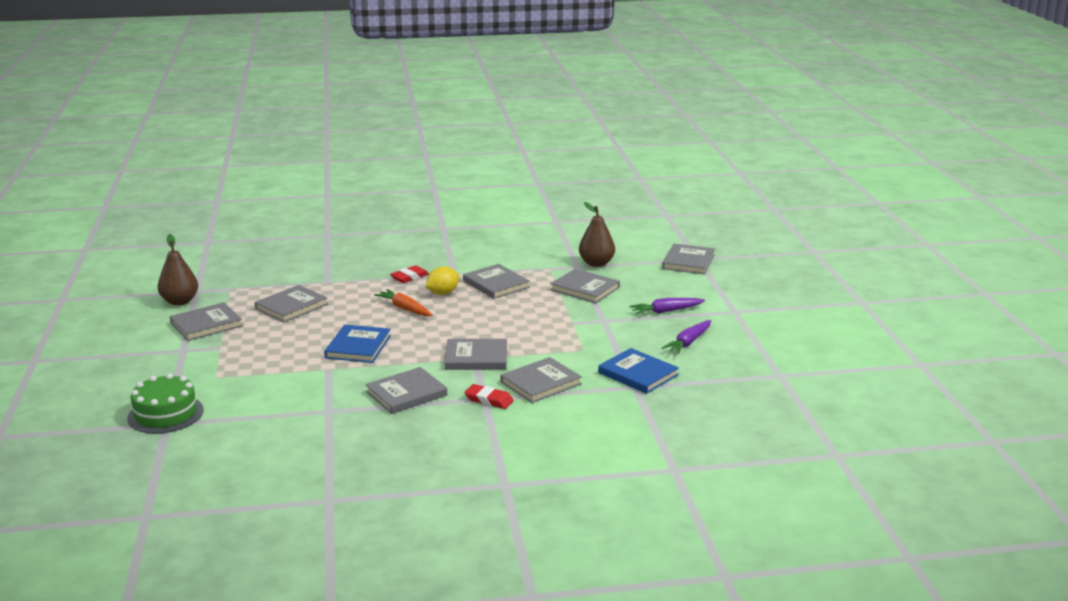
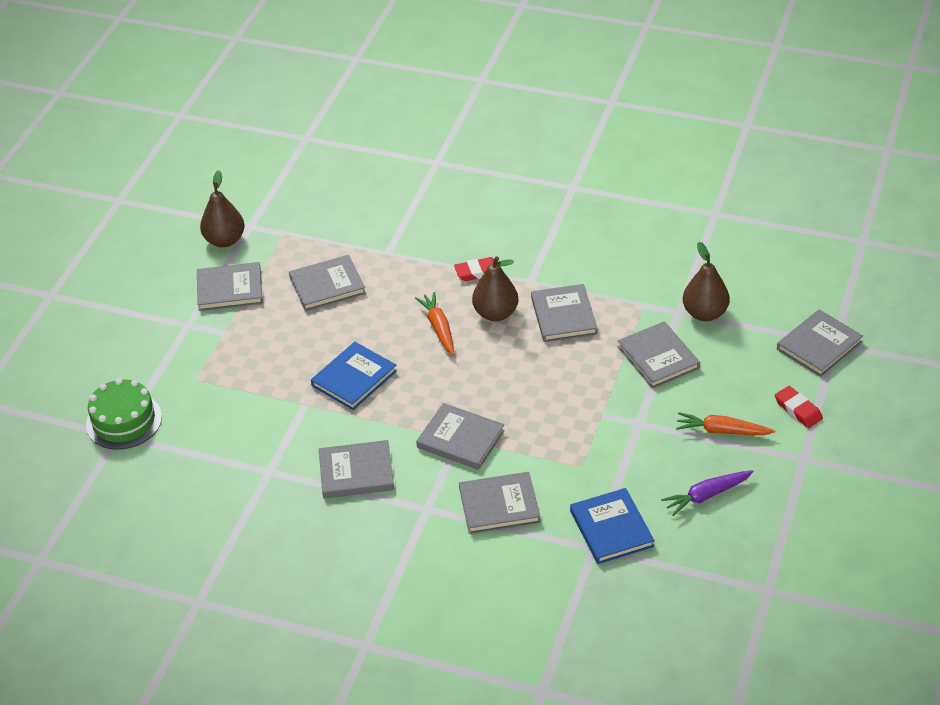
camera: 30 degrees right, 20 degrees up
yellow lemon [426,266,459,295] -> brown pear [472,256,519,321]
red eraser [464,384,514,409] -> red eraser moved to [775,386,823,428]
purple carrot [630,298,705,314] -> orange carrot [676,412,775,435]

